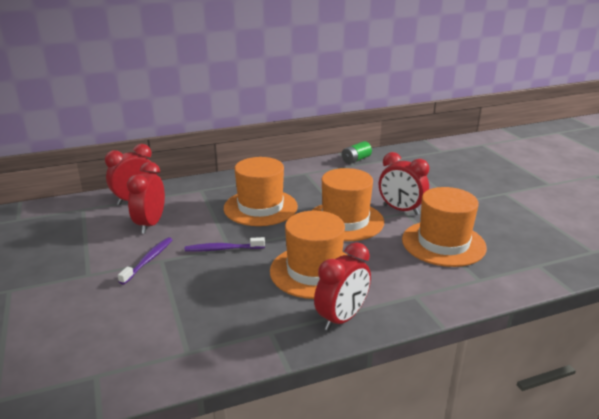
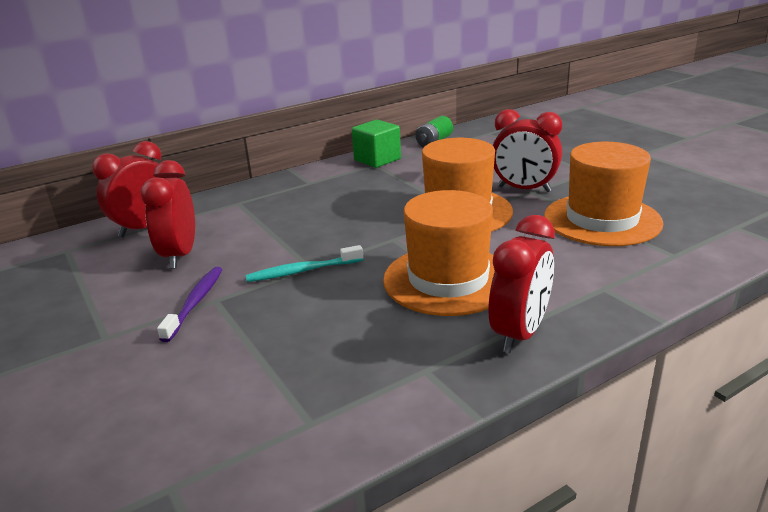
camera: 10 degrees left, 0 degrees up
purple toothbrush [185,237,265,252] -> turquoise toothbrush [246,245,363,282]
orange hat [224,157,298,226] -> none
none -> green cube [352,120,401,168]

